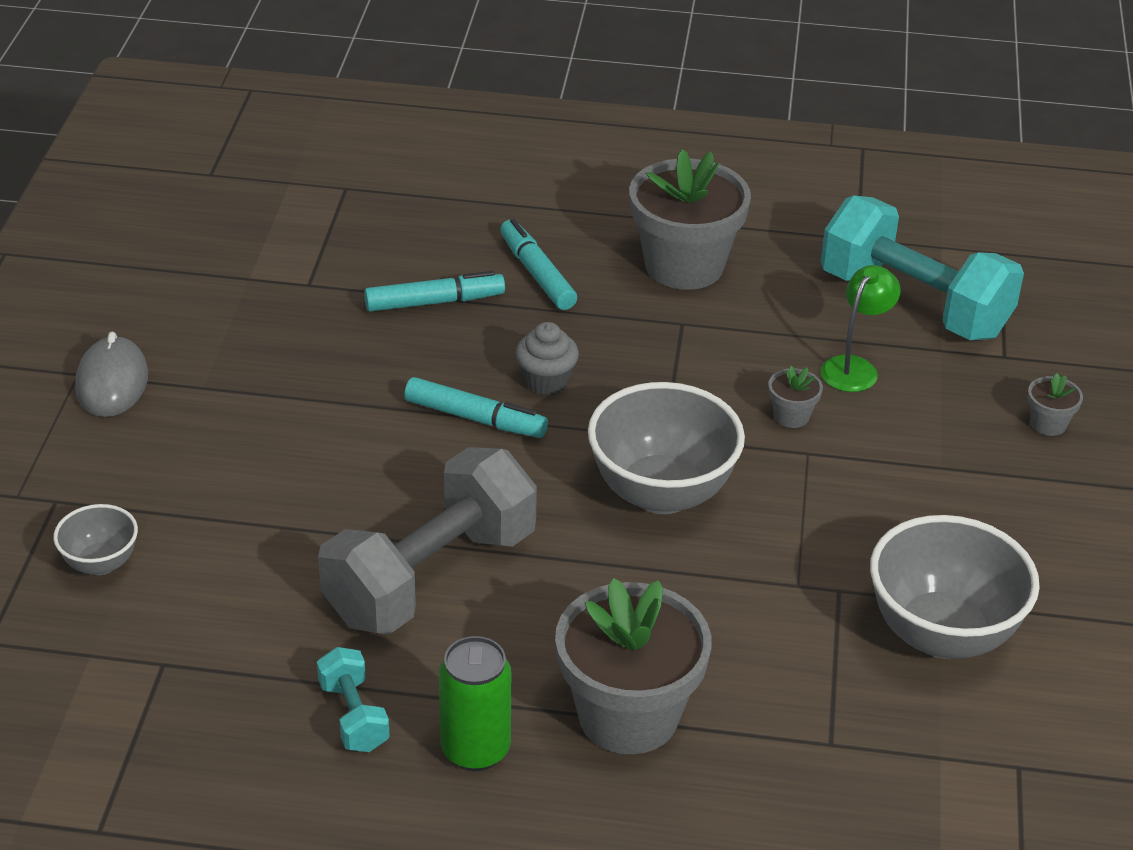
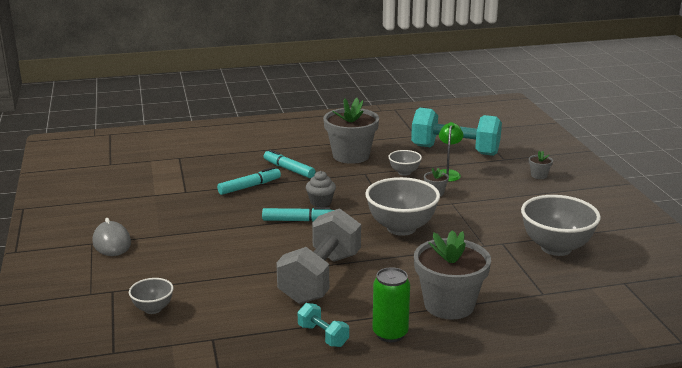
camera: 20 degrees left, 15 degrees down
none -> grey bowl [388,150,422,176]

